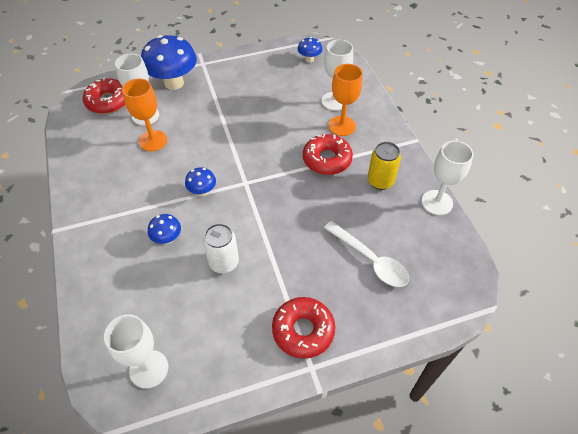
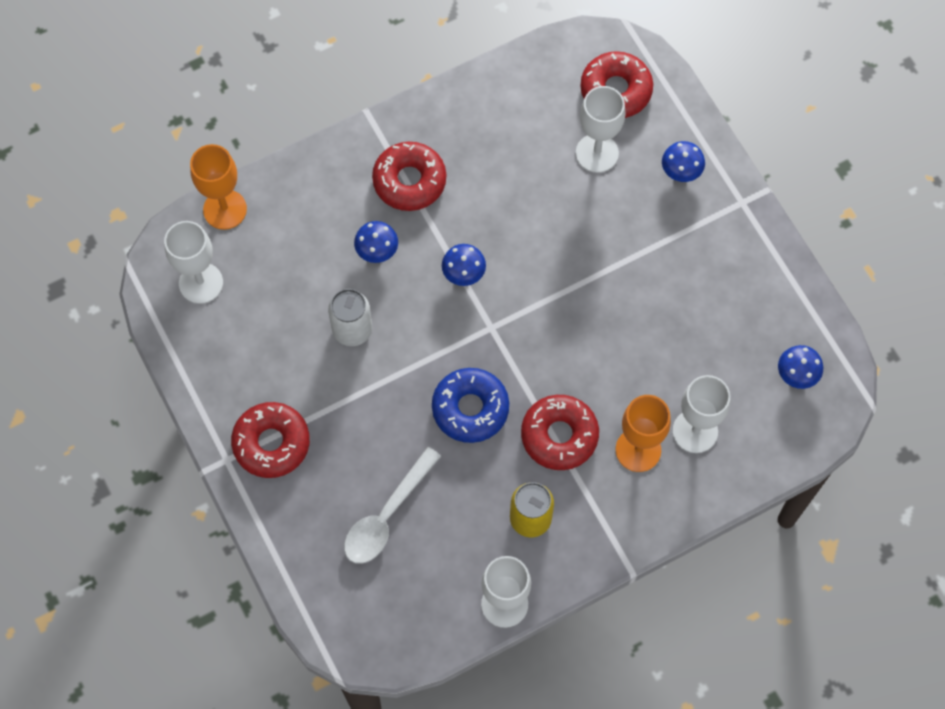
camera: 80 degrees right, 15 degrees up
orange goblet [122,78,167,151] -> orange goblet moved to [190,144,247,230]
blue mushroom [141,35,197,90] -> blue mushroom [662,141,705,182], size x0.48
none -> red donut [372,142,446,211]
none -> blue donut [432,368,509,443]

